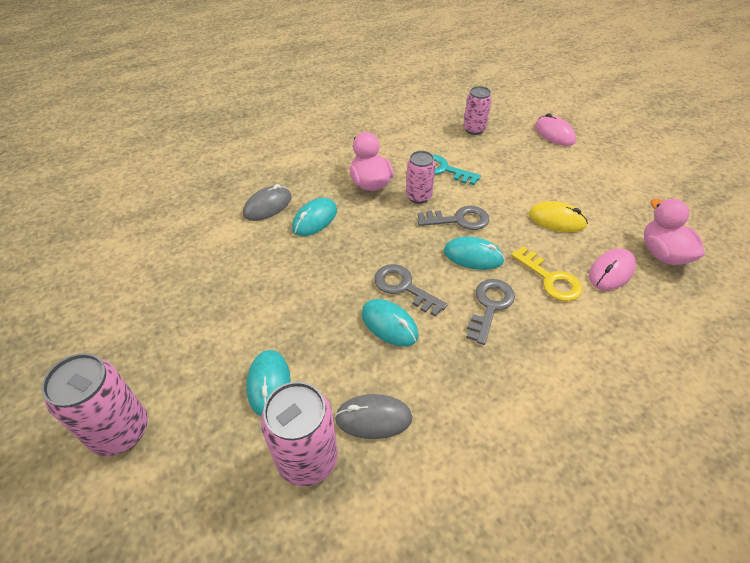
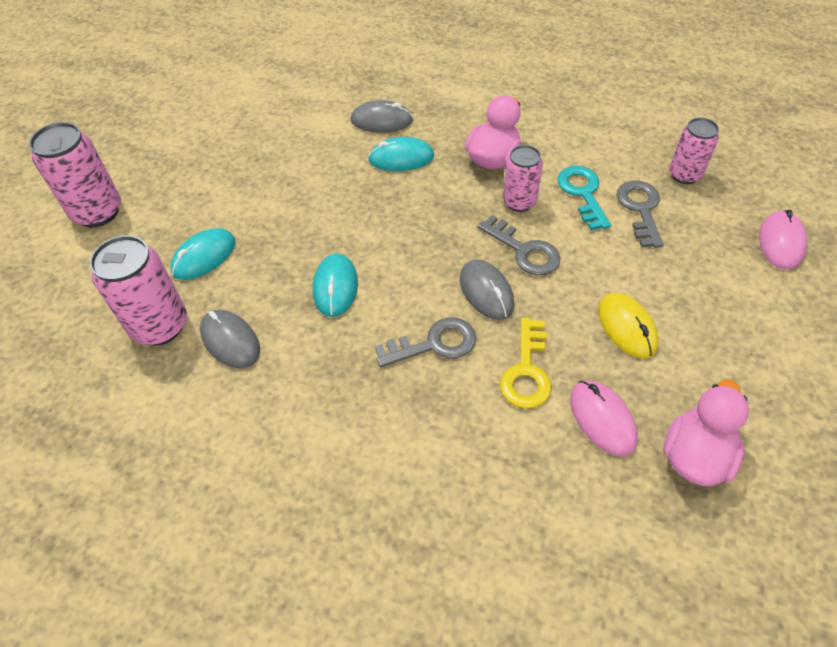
camera: 50 degrees right, 5 degrees up
grey key [374,264,448,317] -> grey key moved to [617,180,664,248]
turquoise mouse [444,237,505,270] -> grey mouse [460,260,515,320]
pink mouse [589,248,636,290] -> pink mouse turned 60 degrees clockwise [570,380,638,457]

